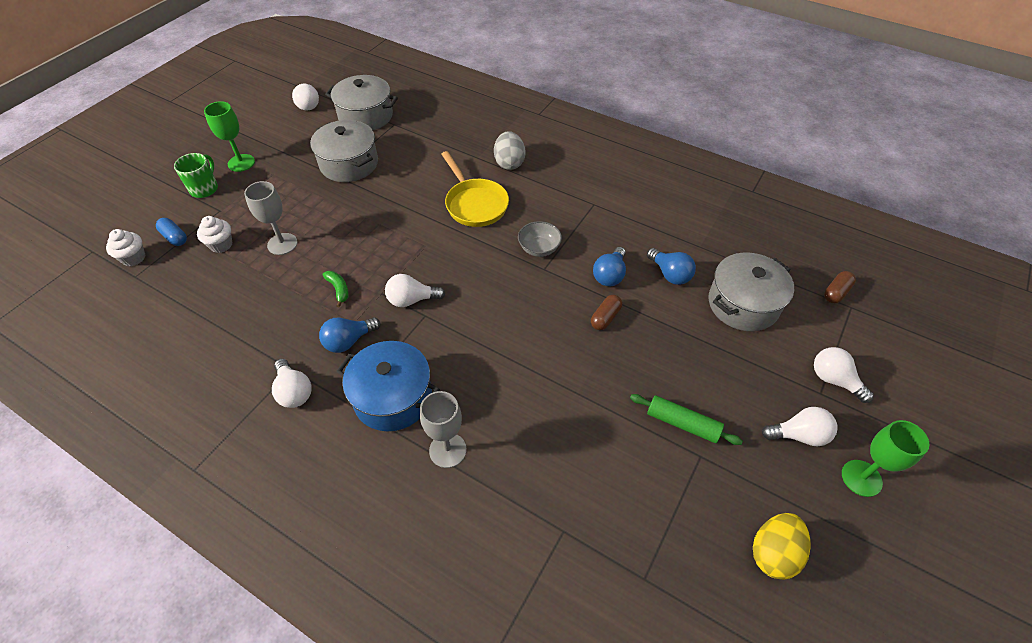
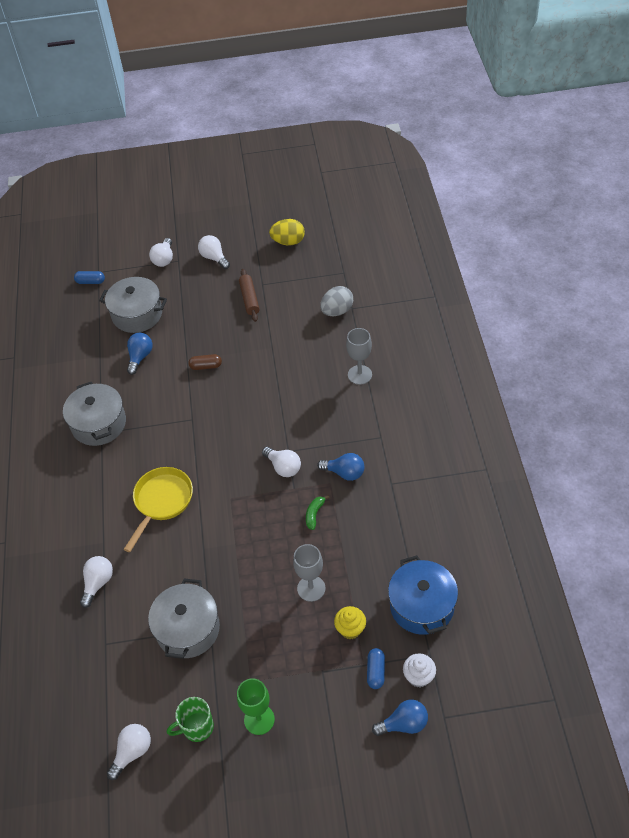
camera: 125 degrees left, 0 degrees up
green mug [174,153,218,198] -> green mug moved to [167,697,214,742]
white cupcake [197,216,233,253] -> yellow cupcake [334,606,366,639]
white light bulb [272,359,312,408] -> white light bulb moved to [80,556,113,608]
grey pot [325,75,398,130] -> grey pot moved to [63,382,126,446]
blue pot [337,341,440,431] -> blue pot moved to [388,555,458,635]
grey egg [494,131,526,170] -> grey egg moved to [320,286,353,316]
grey bowl [518,221,562,257] -> none
blue light bulb [593,247,626,286] -> blue light bulb moved to [372,700,428,736]
green rolling pin [630,394,743,445] -> brown rolling pin [239,269,260,322]
brown capsule [824,271,856,303] -> blue capsule [74,271,105,284]
green goblet [842,420,929,497] -> none

